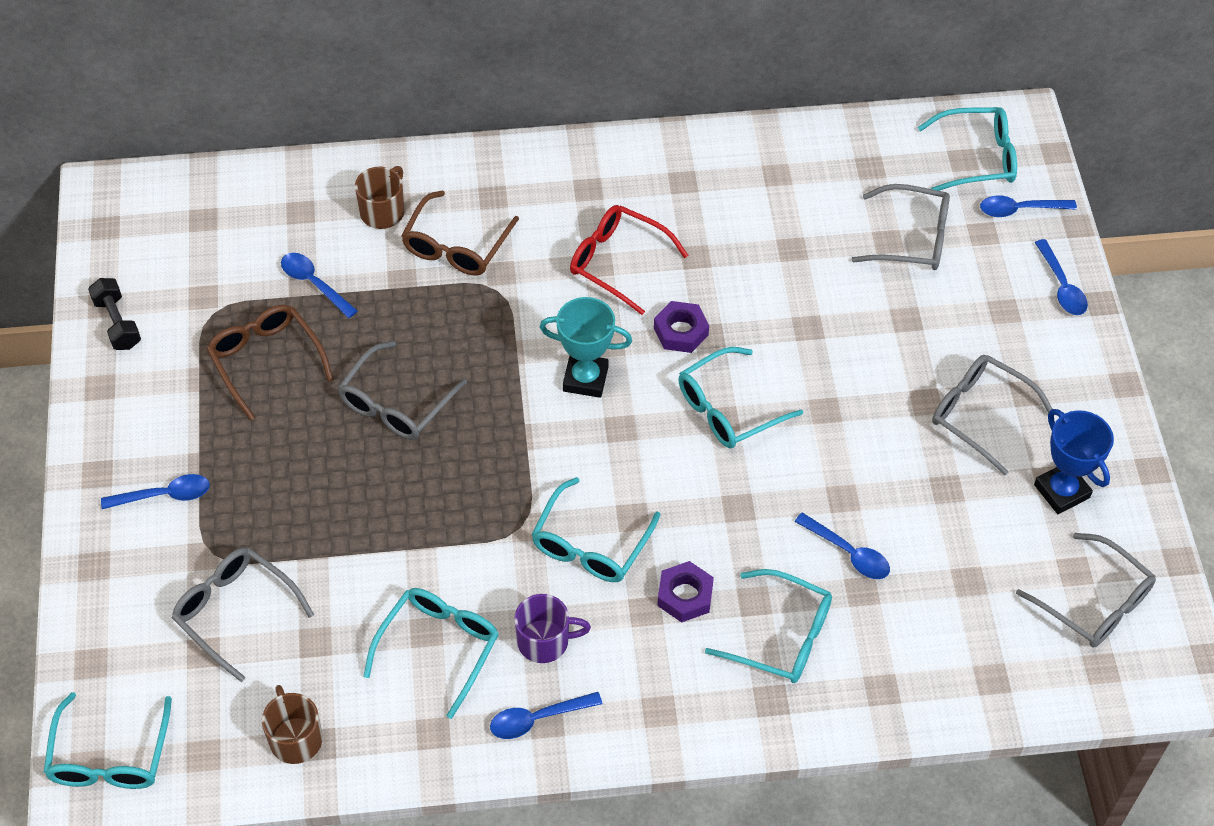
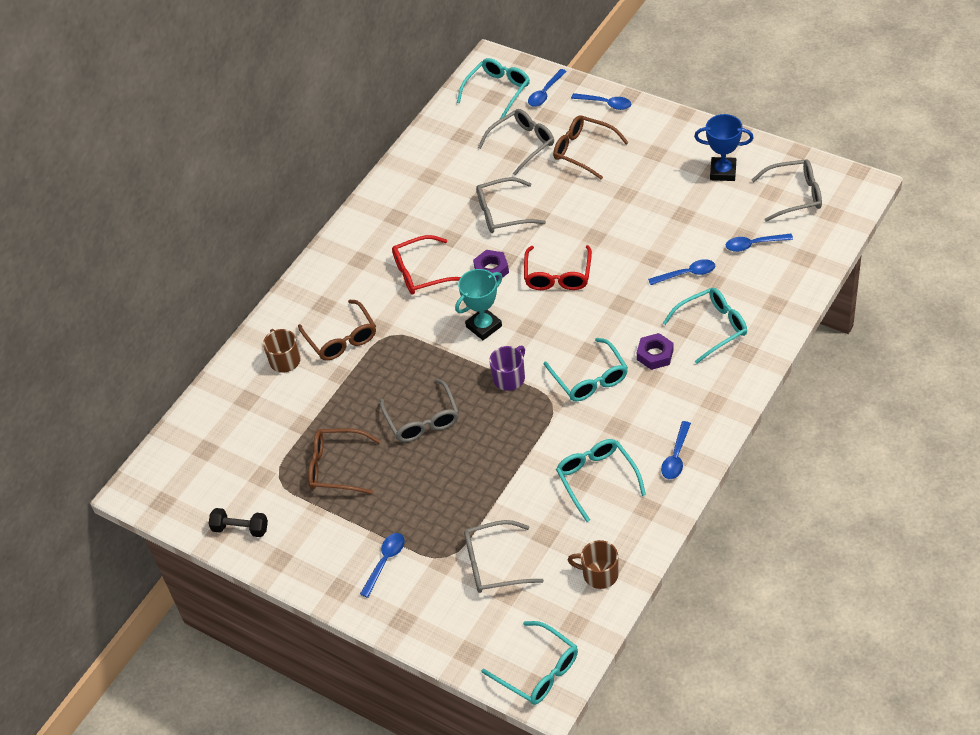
camera: 45 degrees left, 5 degrees down
blue spoon [281,253,358,318] -> blue spoon moved to [726,234,793,252]
purple mug [514,594,591,663] -> purple mug moved to [489,346,525,391]
turquoise glasses [678,347,803,448] -> red glasses [524,245,592,290]
grey glasses [932,355,1055,475] -> grey glasses moved to [476,177,546,233]
none -> brown glasses [553,115,629,180]

